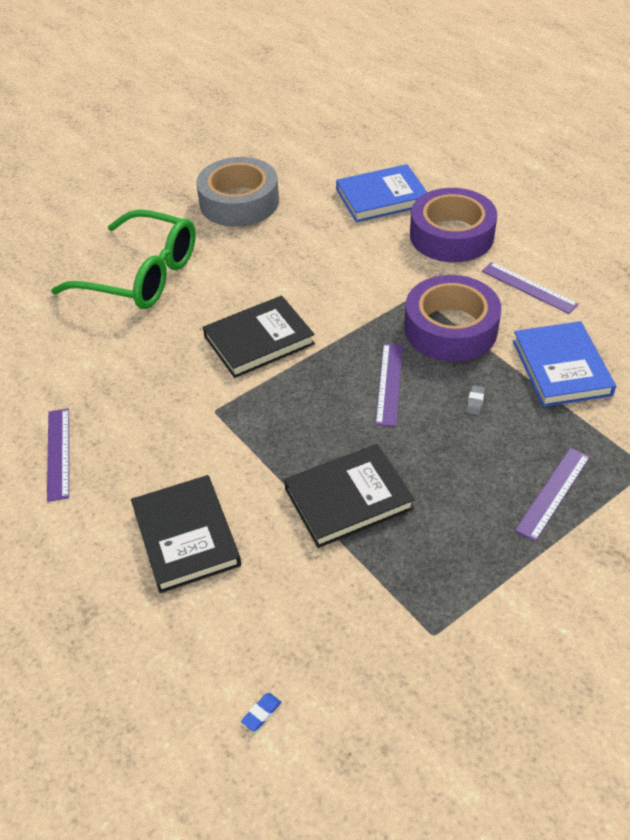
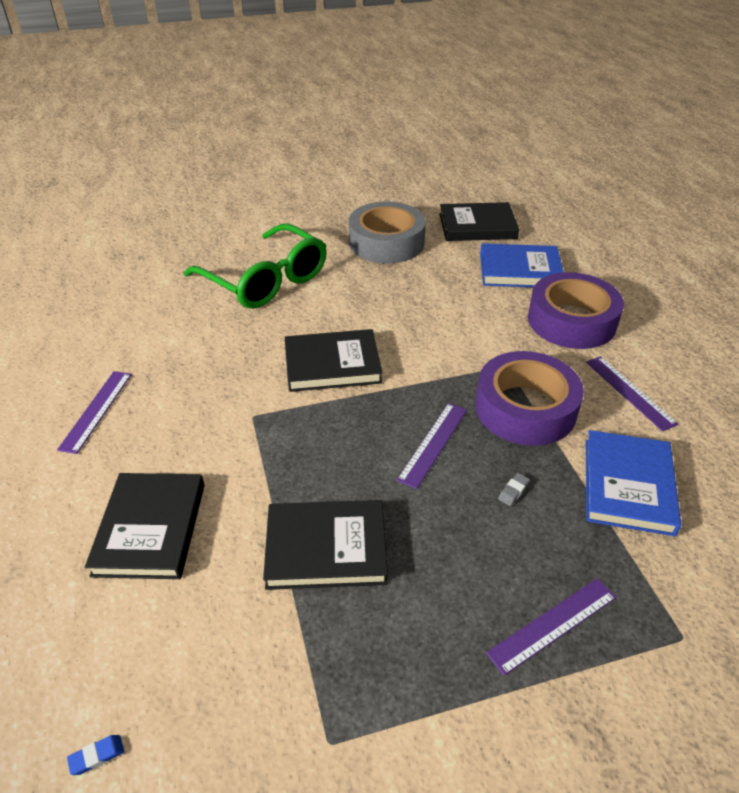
camera: 20 degrees right, 5 degrees down
none -> black book [439,202,519,241]

